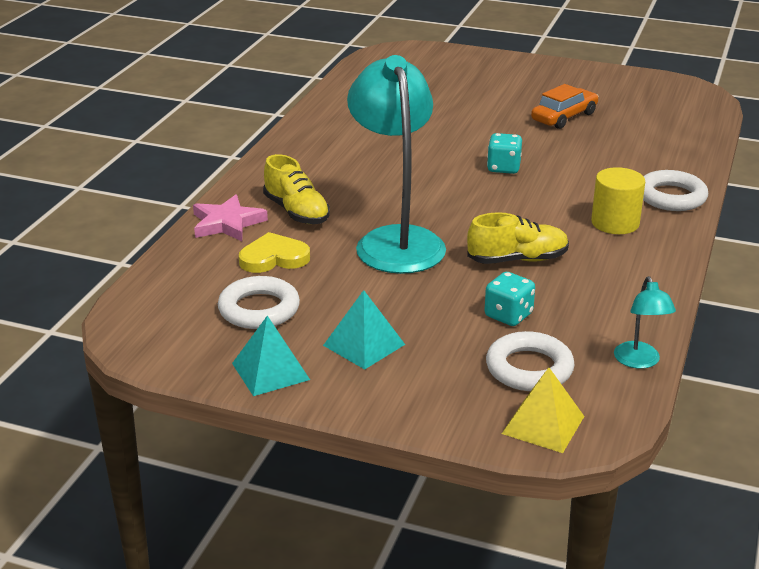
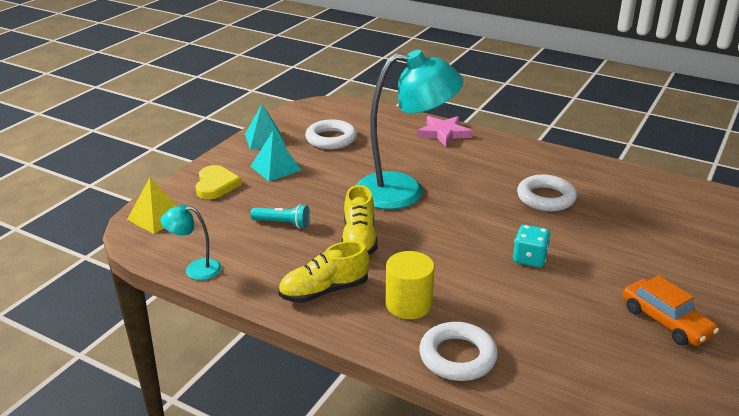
camera: 100 degrees right, 0 degrees up
yellow heart [239,232,310,273] -> yellow heart moved to [196,165,242,199]
yellow shoe [263,154,330,224] -> yellow shoe moved to [278,241,369,303]
turquoise dice [485,272,535,326] -> turquoise flashlight [250,204,310,228]
white ring [486,331,575,391] -> white ring moved to [517,175,577,211]

